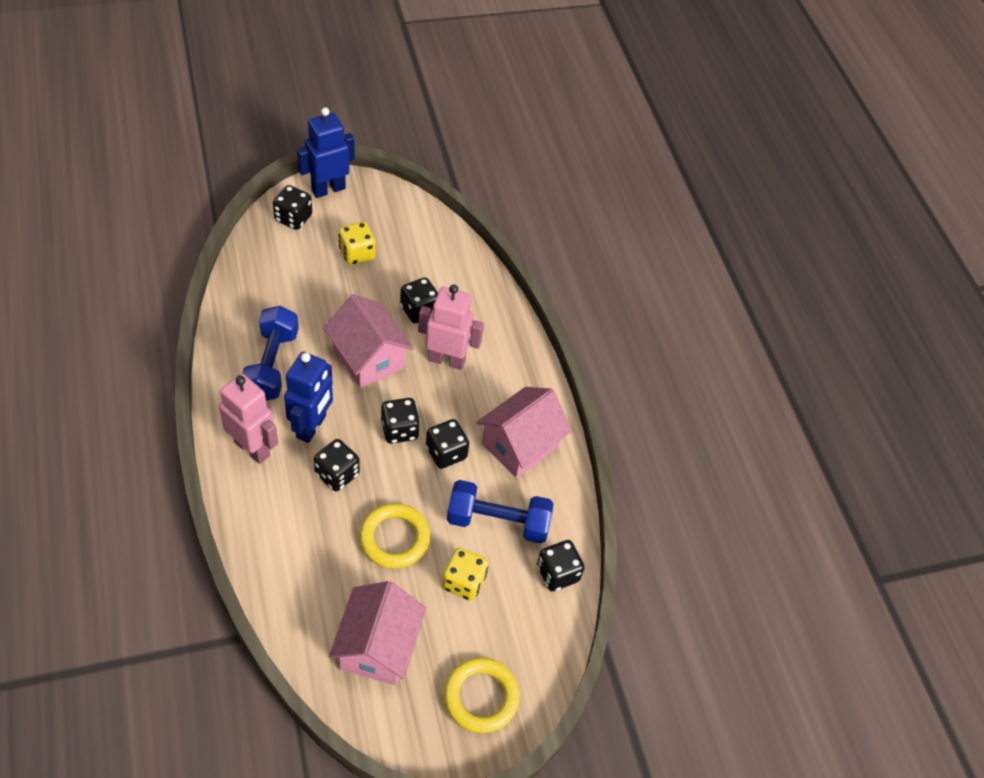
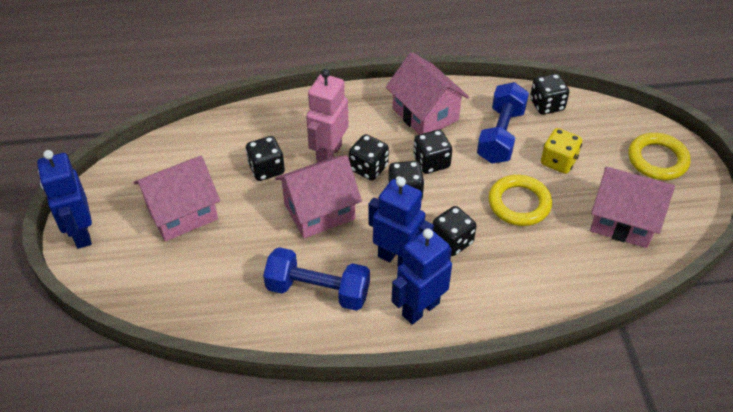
camera: 75 degrees left, 5 degrees down
pink robot [219,374,278,464] -> blue robot [392,228,452,325]
black dice [273,185,312,230] -> black dice moved to [349,134,389,181]
yellow dice [339,222,376,265] -> pink house [134,156,220,241]

